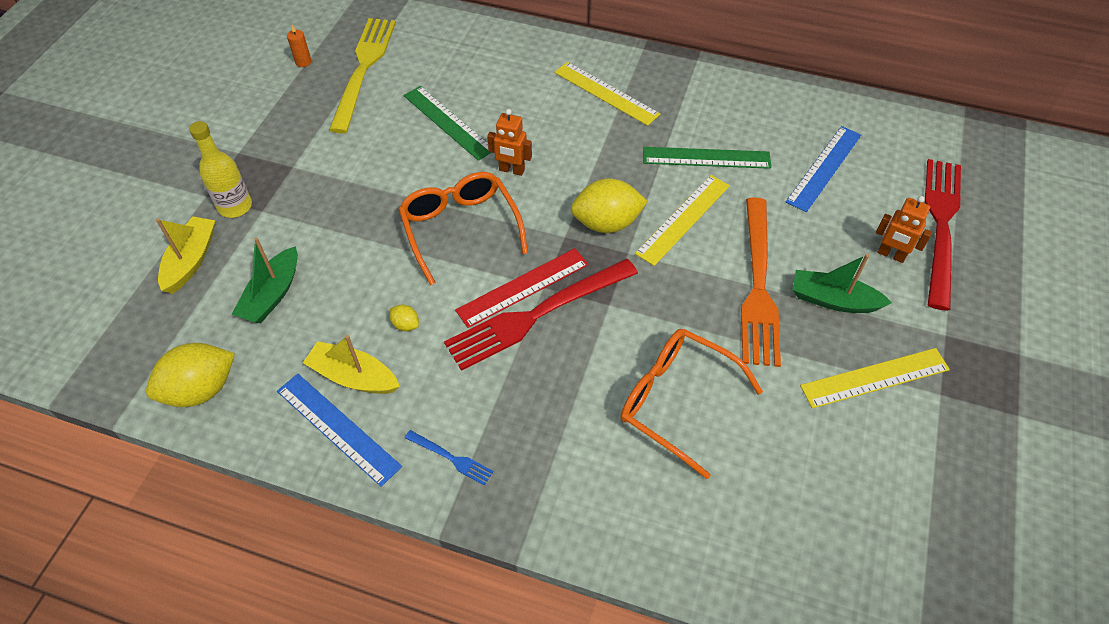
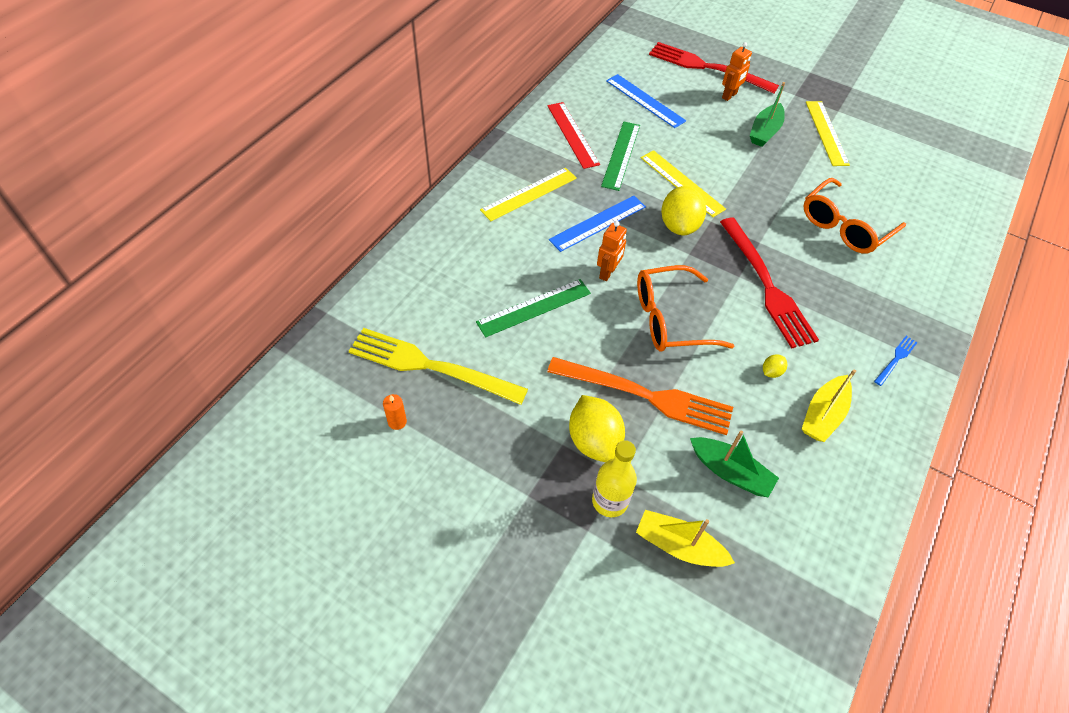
camera: 80 degrees left, 0 degrees up
yellow lemon [146,343,235,407] -> yellow lemon moved to [569,395,625,462]
blue ruler [277,374,402,487] -> blue ruler moved to [549,196,646,252]
red ruler [455,248,589,328] -> red ruler moved to [547,102,600,169]
orange fork [741,197,781,367] -> orange fork moved to [547,357,733,435]

